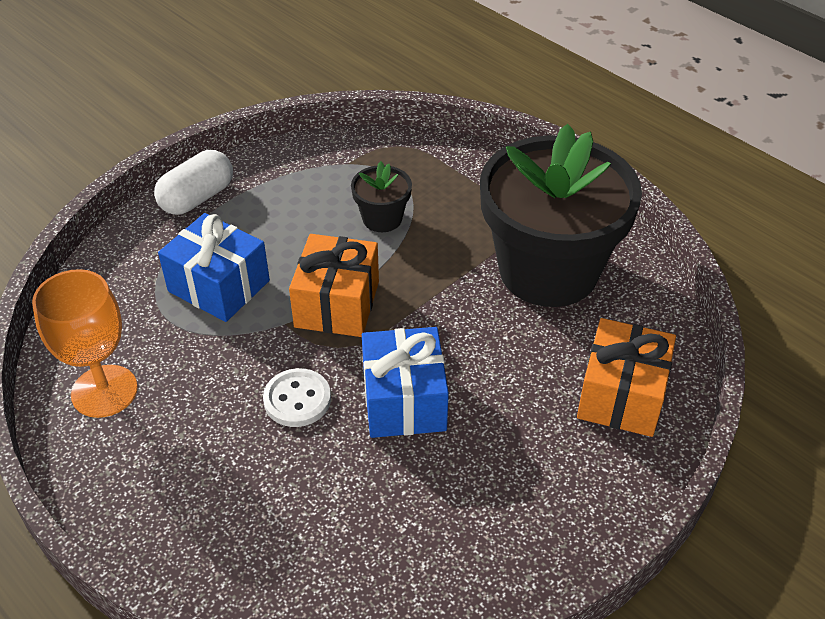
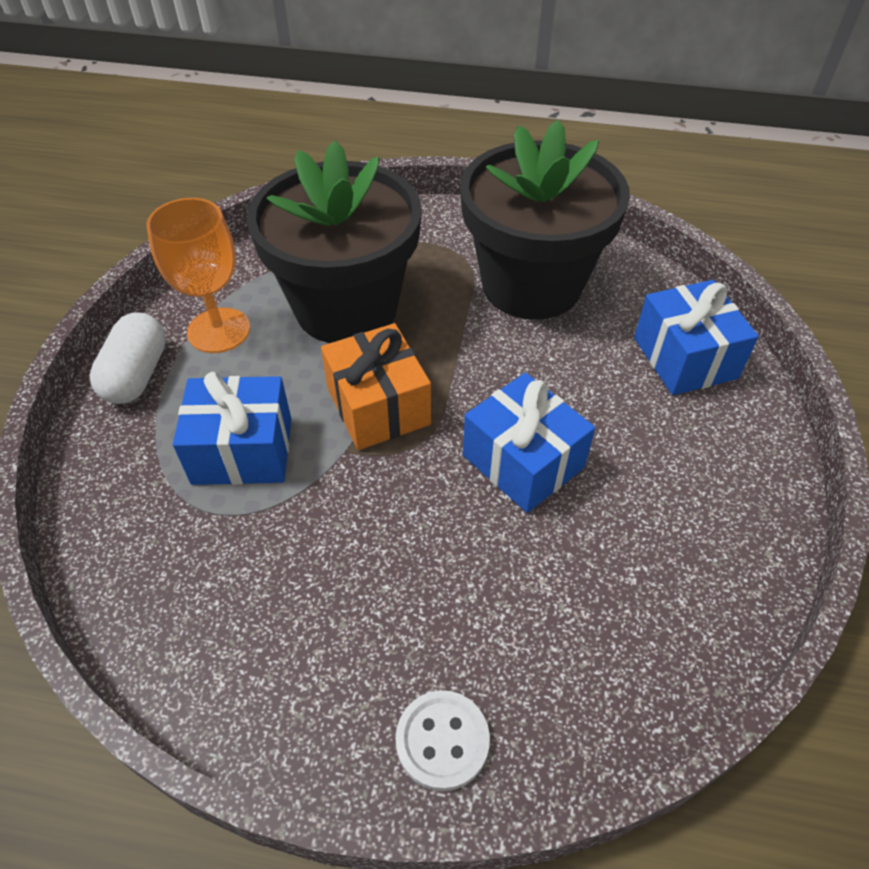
camera: 35 degrees left, 5 degrees up
orange goblet [32,269,138,418] -> orange goblet moved to [146,198,250,353]
white button [263,368,331,427] -> white button moved to [395,690,490,791]
black flower pot [351,161,412,232] -> black flower pot [247,140,422,343], size x2.38
orange gift [577,318,676,437] -> blue gift [634,280,759,395]

